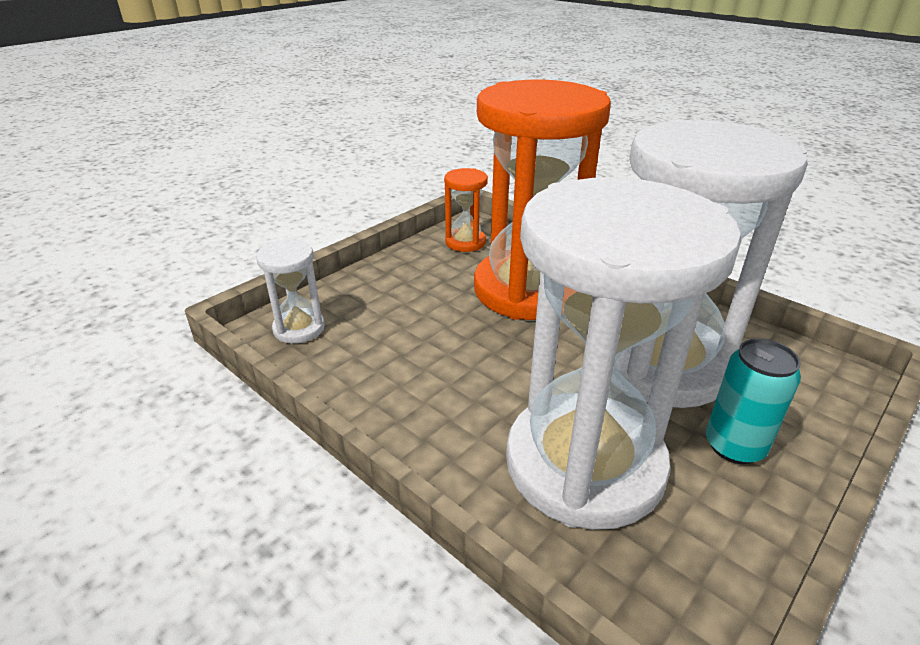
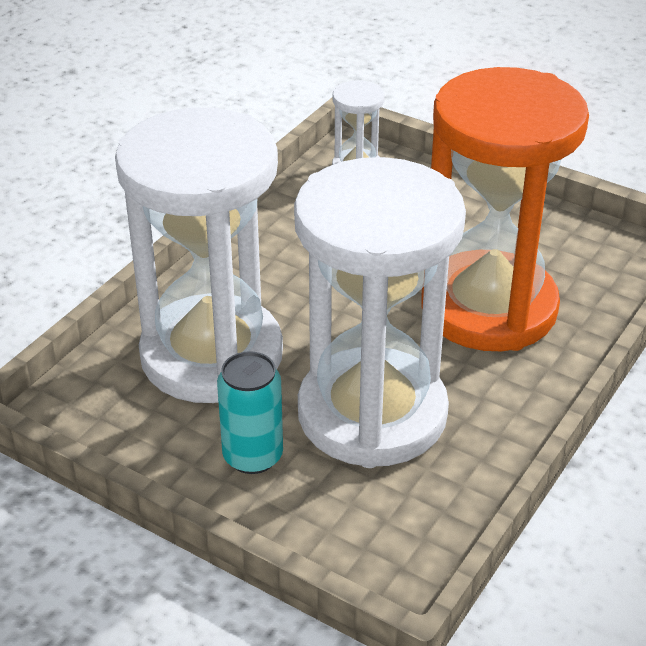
camera: 80 degrees right, 5 degrees up
orange hourglass [444,168,488,252] -> none

